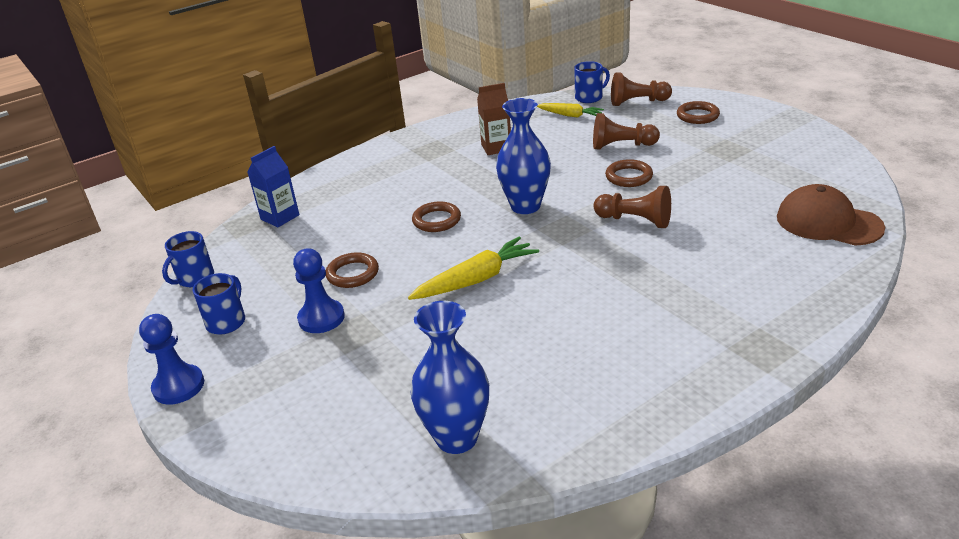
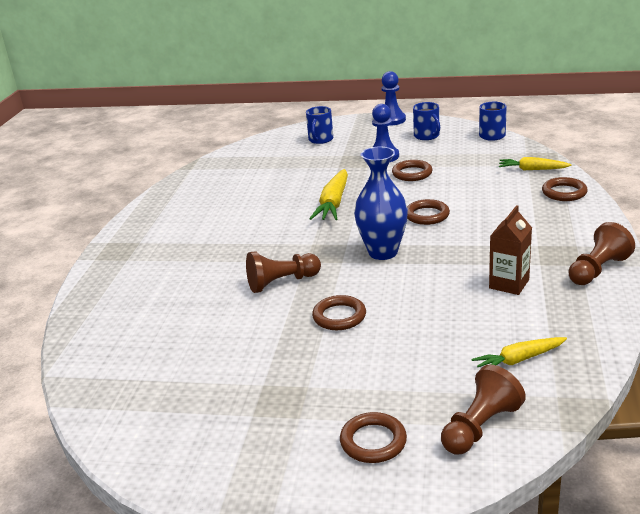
camera: 135 degrees right, 5 degrees down
blue carton [247,146,299,227] -> yellow carrot [499,157,571,170]
blue vase [411,301,489,454] -> none
blue mug [574,61,610,103] -> blue mug moved to [306,106,333,144]
brown pawn [593,113,660,150] -> brown pawn moved to [569,222,635,285]
brown cap [777,184,885,246] -> none
none -> brown ring [542,177,588,201]

